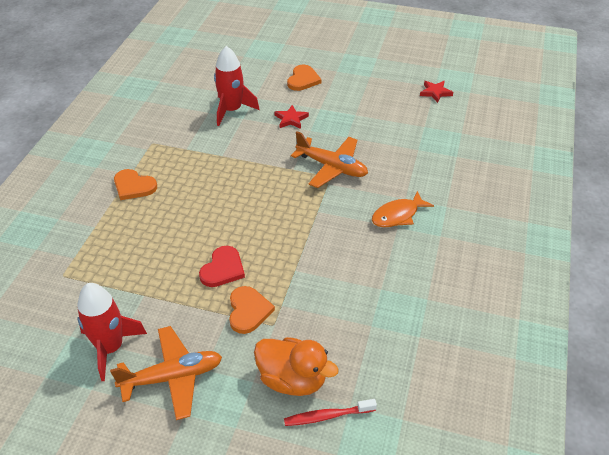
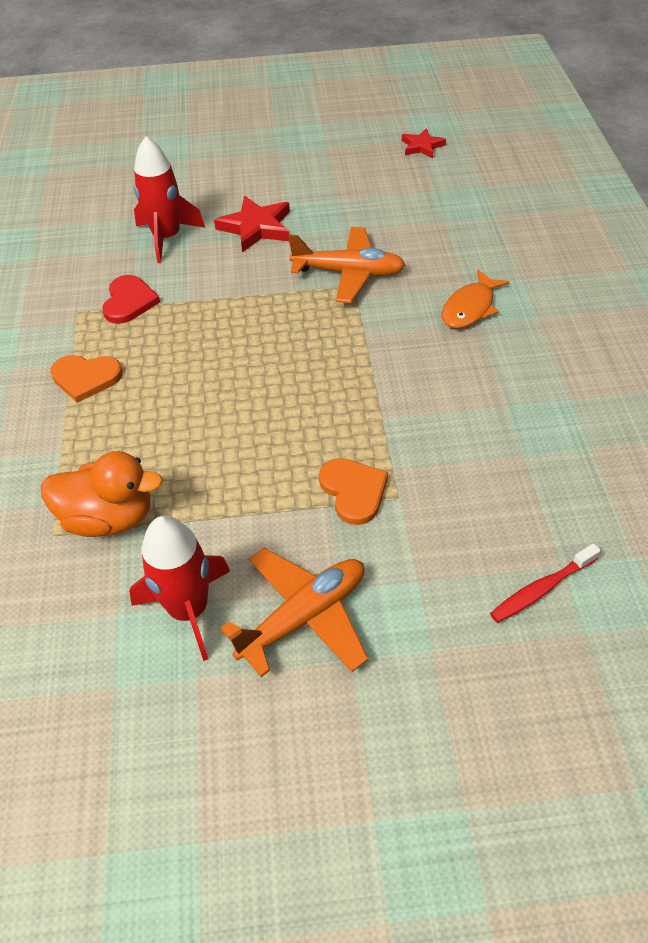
camera: 20 degrees left, 5 degrees up
red heart [199,246,245,287] -> red heart moved to [102,275,160,324]
orange duck [254,337,339,396] -> orange duck moved to [41,451,163,537]
red star [275,105,309,129] -> red star [214,196,290,252], size x1.59
orange heart [287,64,322,91] -> none

